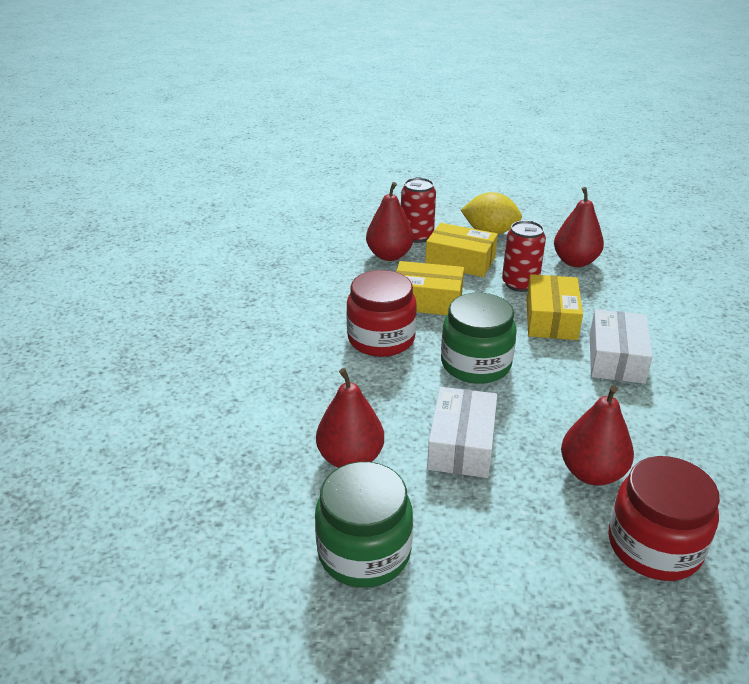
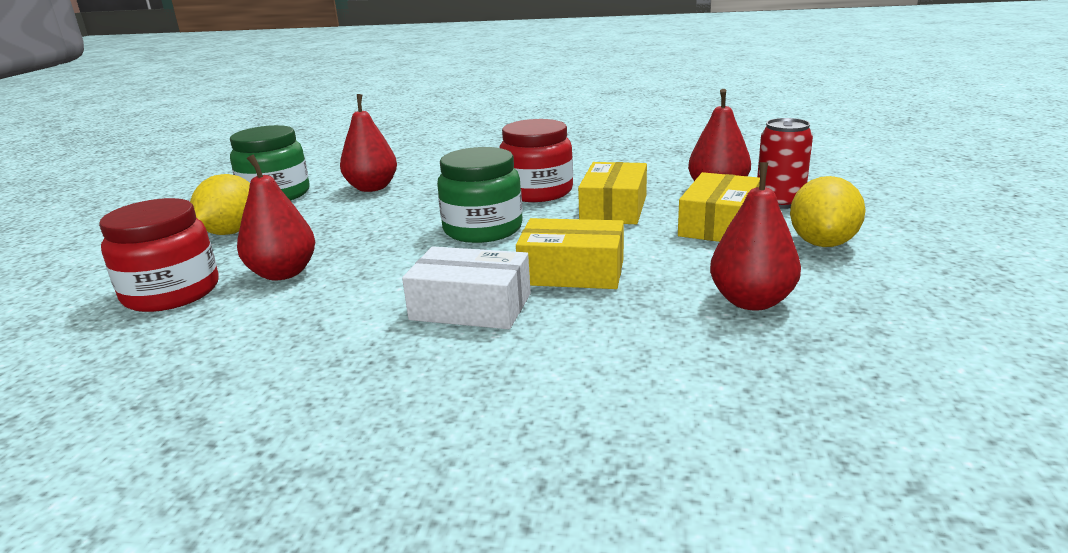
camera: 95 degrees right, 10 degrees down
white box [427,387,497,478] -> none
red can [502,220,546,292] -> none
none -> yellow lemon [190,174,250,235]

